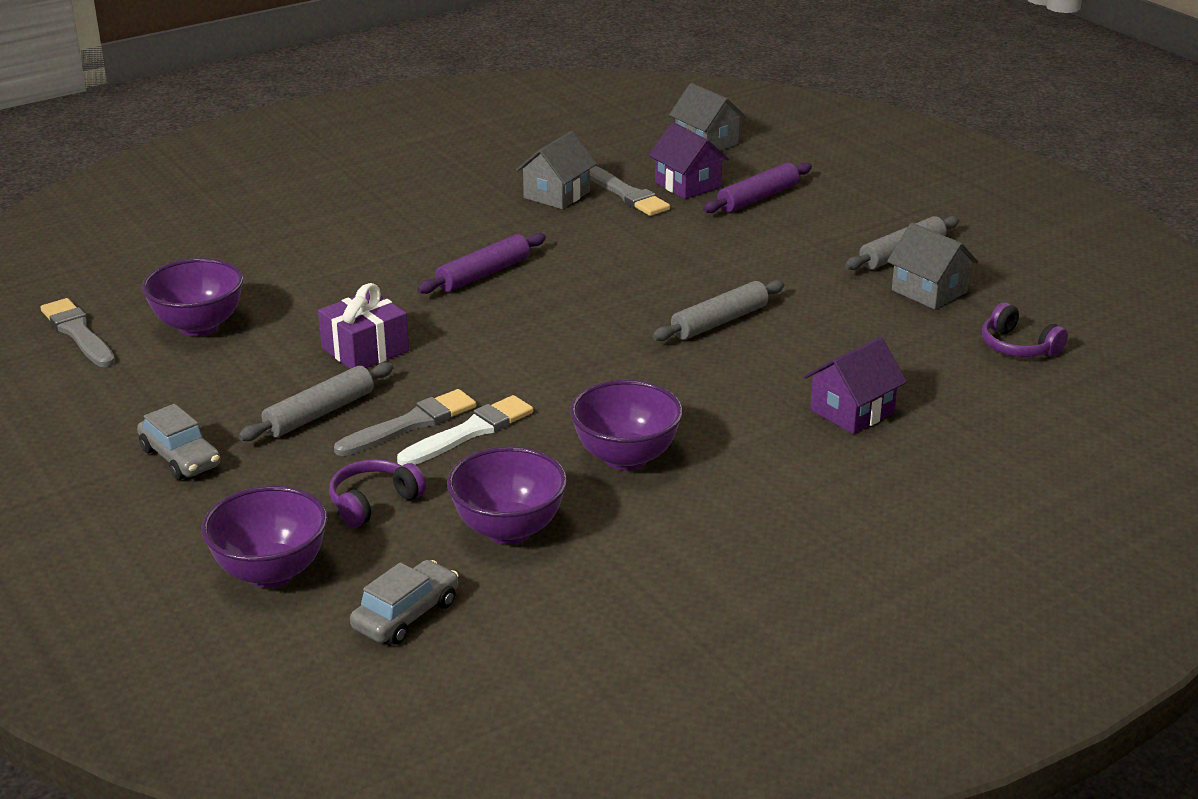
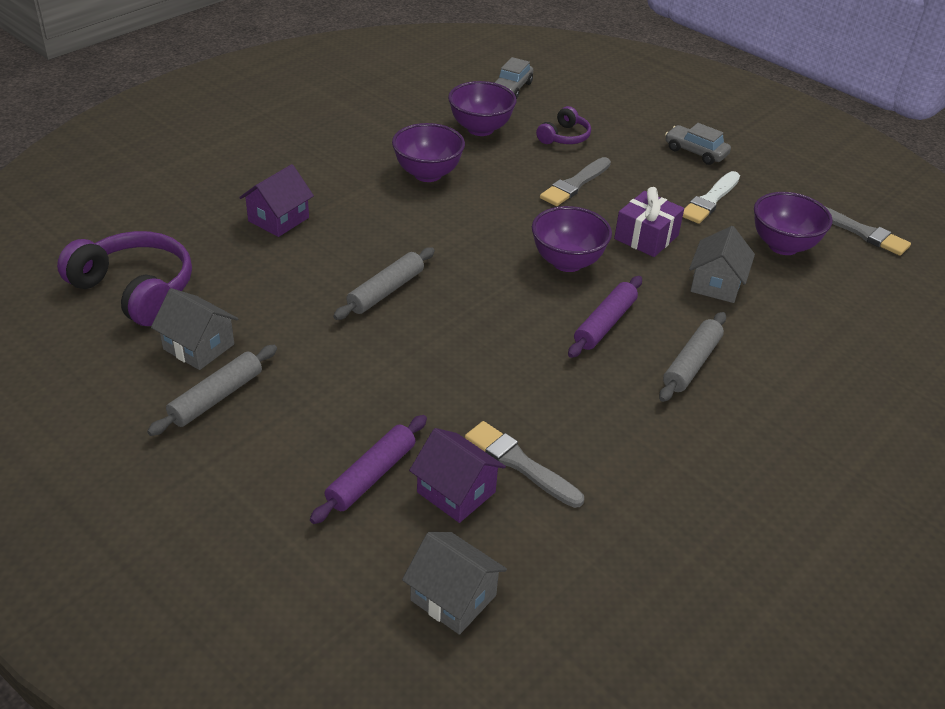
camera: 165 degrees right, 10 degrees up
purple bowl [202,486,328,588] -> purple bowl moved to [532,206,612,272]
grey rolling pin [239,362,394,441] -> grey rolling pin moved to [659,312,726,402]
white brush [397,395,533,466] -> white brush moved to [683,171,740,224]
grey house [516,131,597,209] -> grey house moved to [689,226,755,303]
purple headphones [982,302,1068,357] -> purple headphones [57,231,192,326], size x1.85

